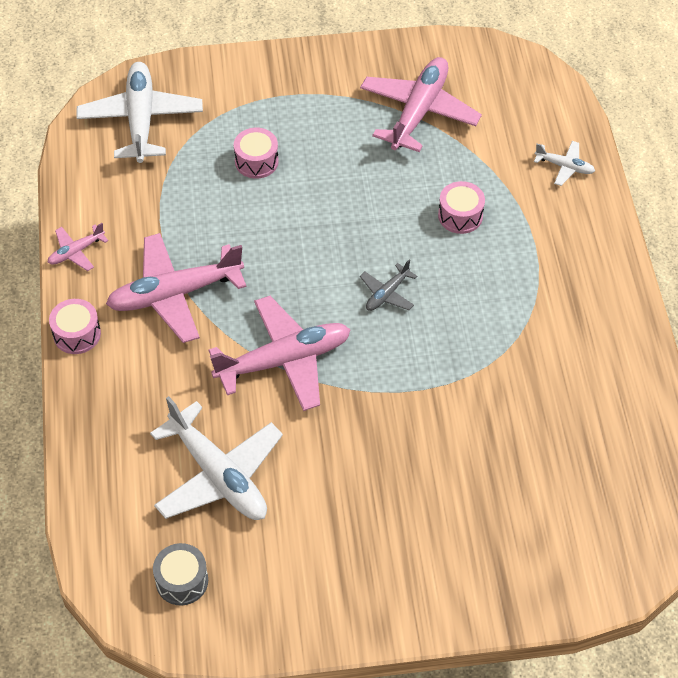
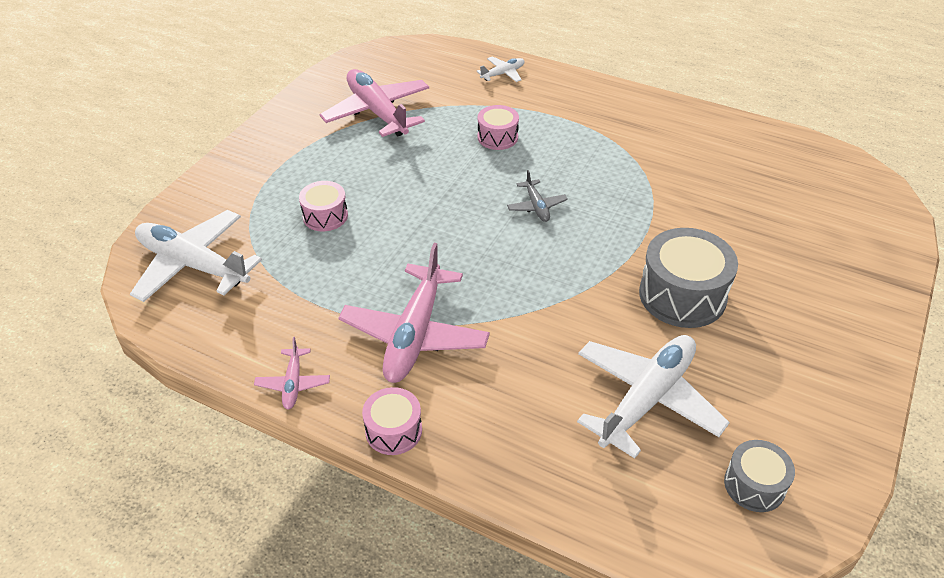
camera: 55 degrees left, 10 degrees down
white plane [150,396,283,520] -> white plane turned 45 degrees counterclockwise [577,335,730,458]
pink plane [209,296,351,411] -> none
none -> grey drum [639,228,738,328]

